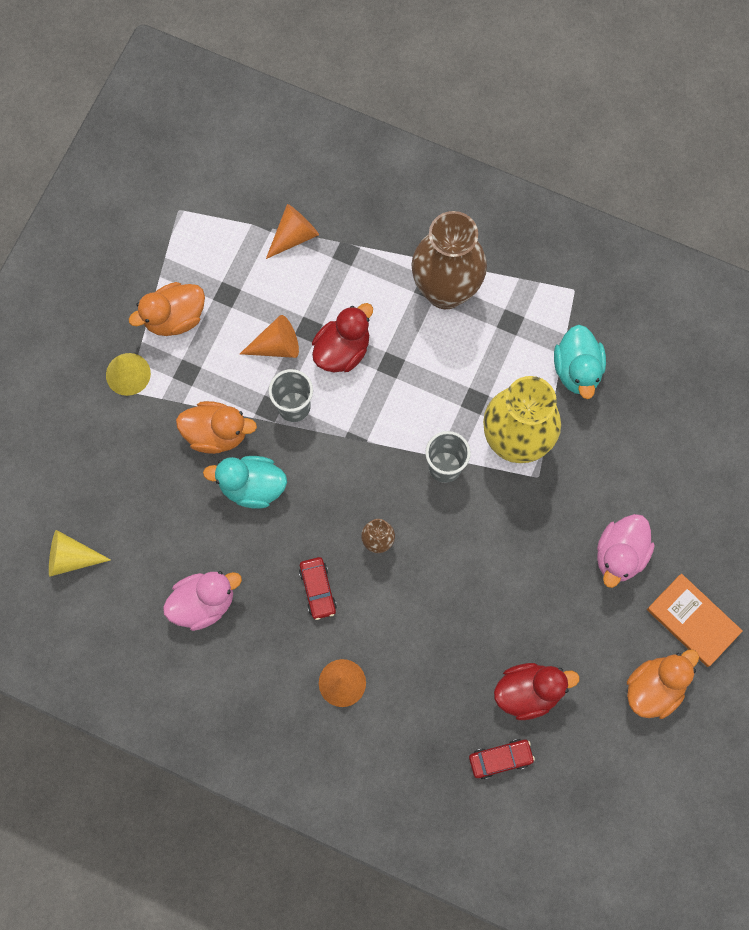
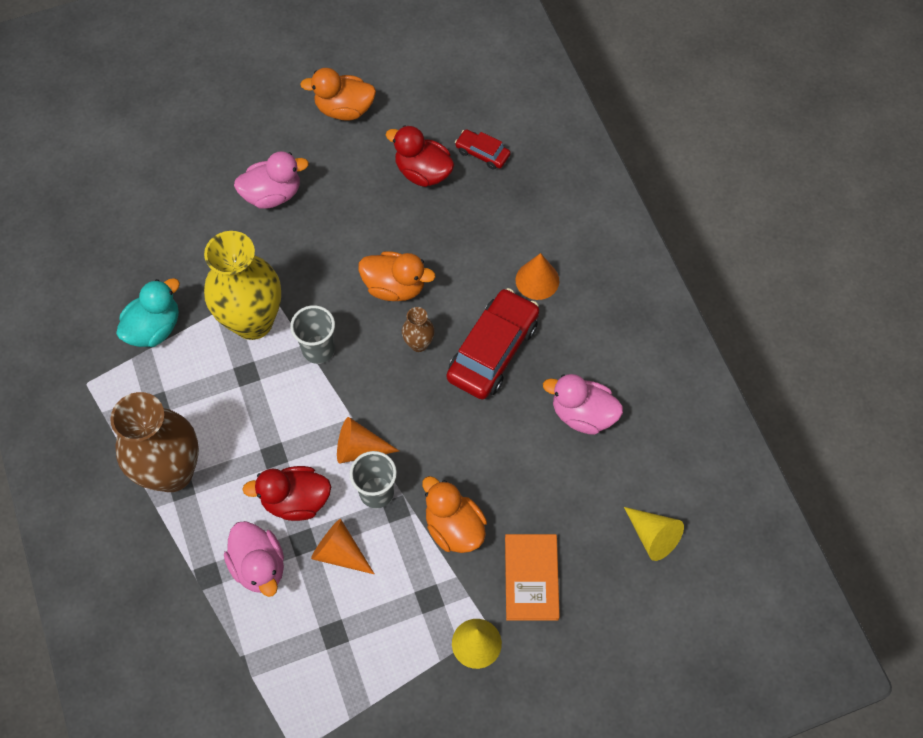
camera: 135 degrees left, 10 degrees down
orange duck [129,282,205,336] -> orange duck moved to [358,251,435,301]
turquoise duck [203,456,287,509] -> none
orange cone [266,204,319,259] -> orange cone moved to [337,417,399,464]
red car [299,557,337,620] -> red car [447,288,540,399], size x1.98
orange book [647,574,743,667] -> orange book moved to [505,534,560,621]
none -> pink duck [224,521,284,597]

